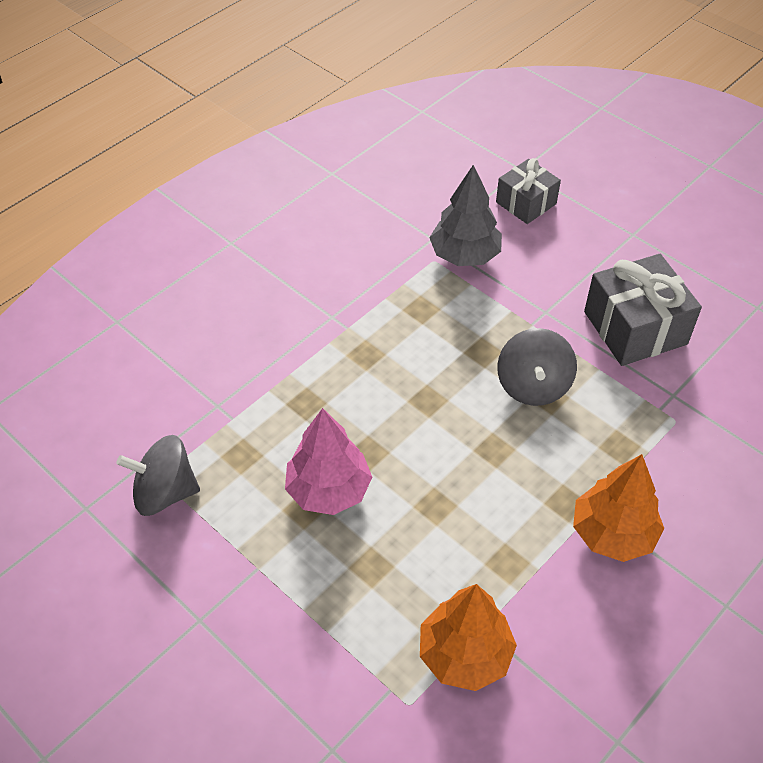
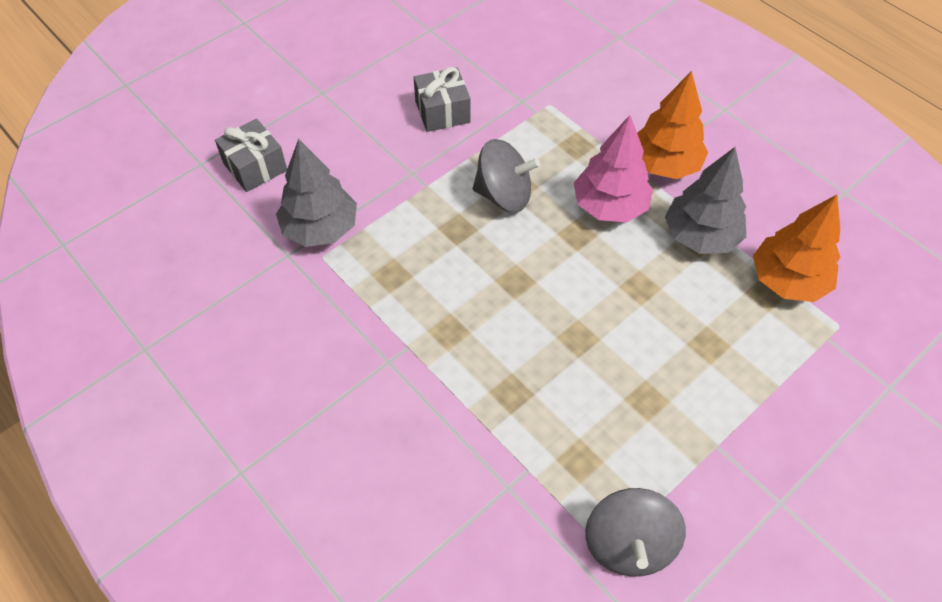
camera: 85 degrees left, 5 degrees up
pink tree [285,408,372,515] -> pink tree moved to [574,115,653,222]
grey gift [584,254,702,366] -> grey gift [414,67,471,132], size x0.63
none -> grey tree [665,147,746,254]

